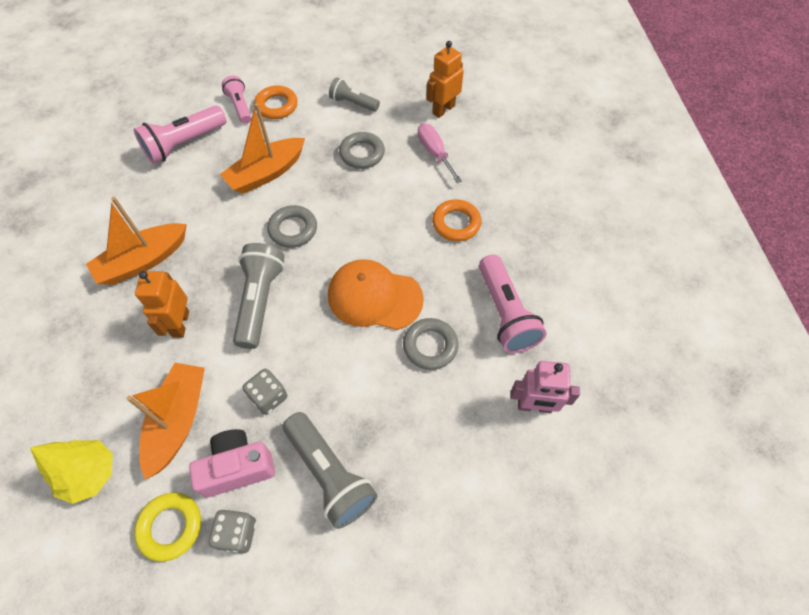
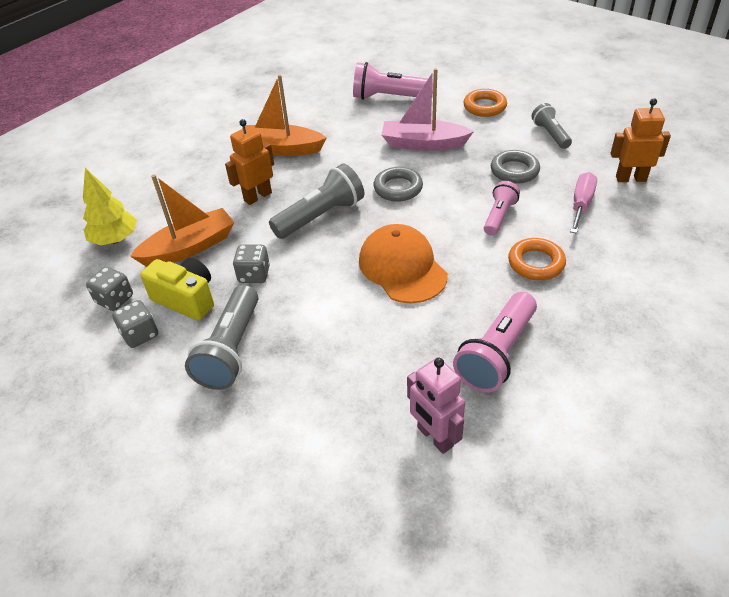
camera: 50 degrees right, 15 degrees down
yellow ring [134,493,201,562] -> grey dice [86,267,133,311]
pink camera [189,429,275,498] -> yellow camera [140,258,214,321]
orange boat [220,103,305,194] -> pink boat [381,68,474,151]
pink flashlight [222,76,252,124] -> pink flashlight moved to [484,181,520,236]
grey ring [403,318,459,370] -> none

